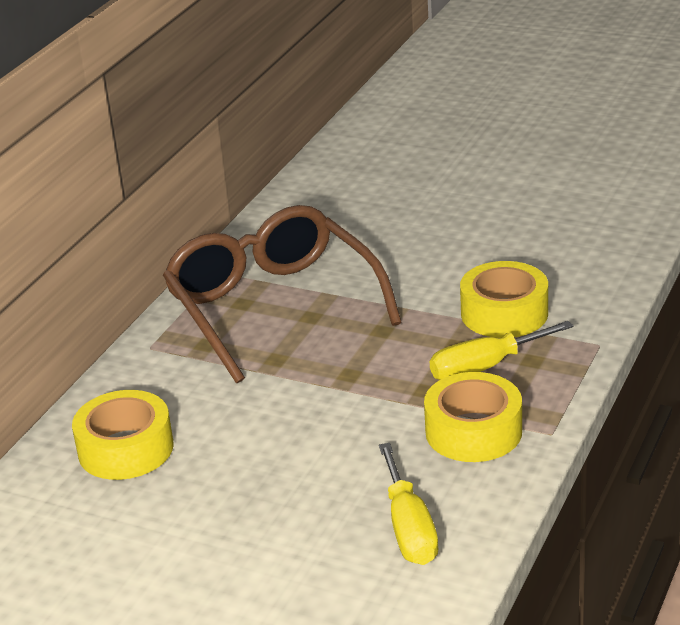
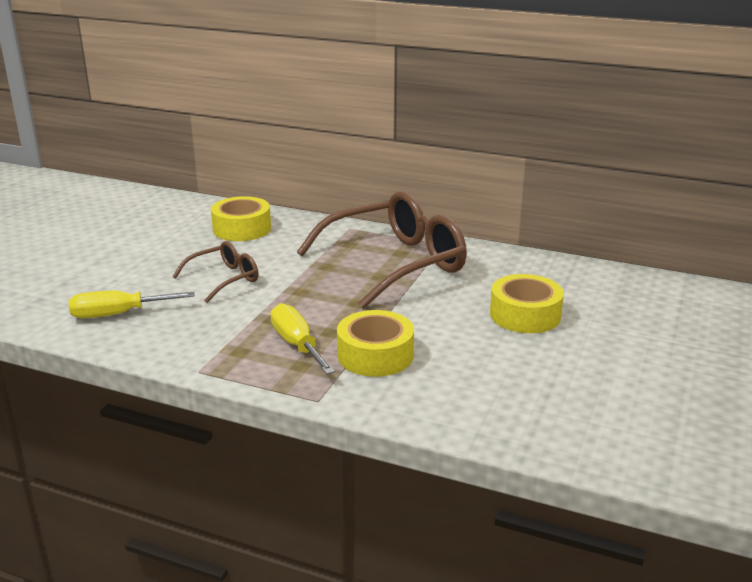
camera: 85 degrees right, 5 degrees down
yellow tape [424,372,522,462] -> yellow tape moved to [490,274,564,333]
none -> brown glasses [172,241,258,303]

